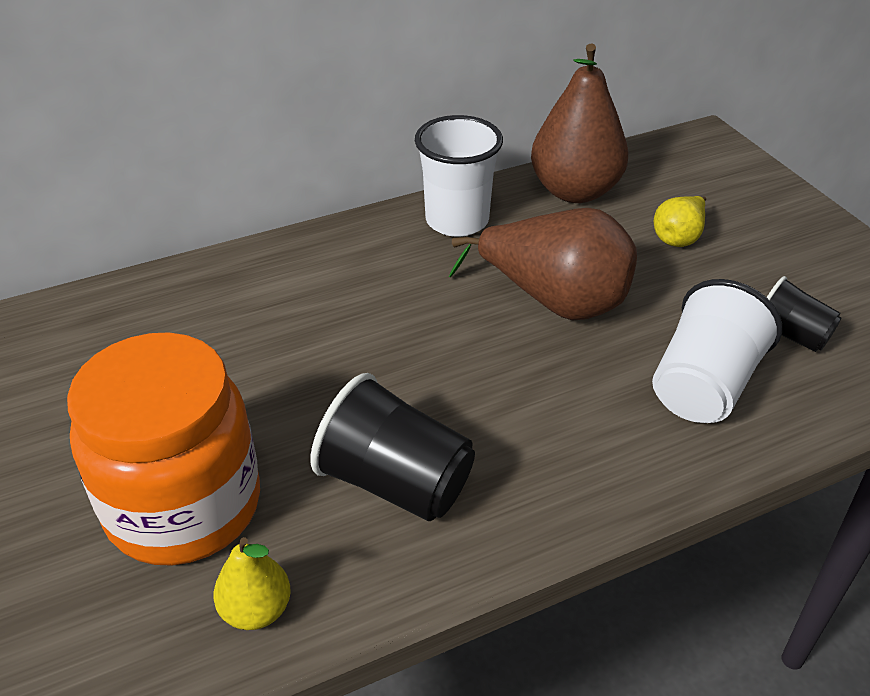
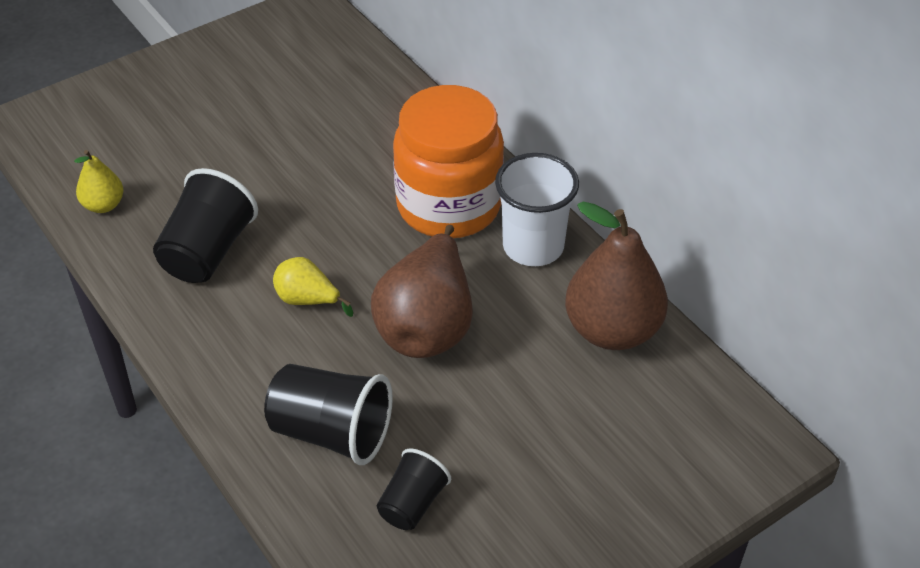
camera: 80 degrees right, 5 degrees up
orange jar [67,332,260,566] -> orange jar moved to [393,85,504,238]
white cup [652,279,782,423] -> black cup [264,364,393,465]
yellow pear [654,196,706,247] -> yellow pear moved to [273,257,353,317]

